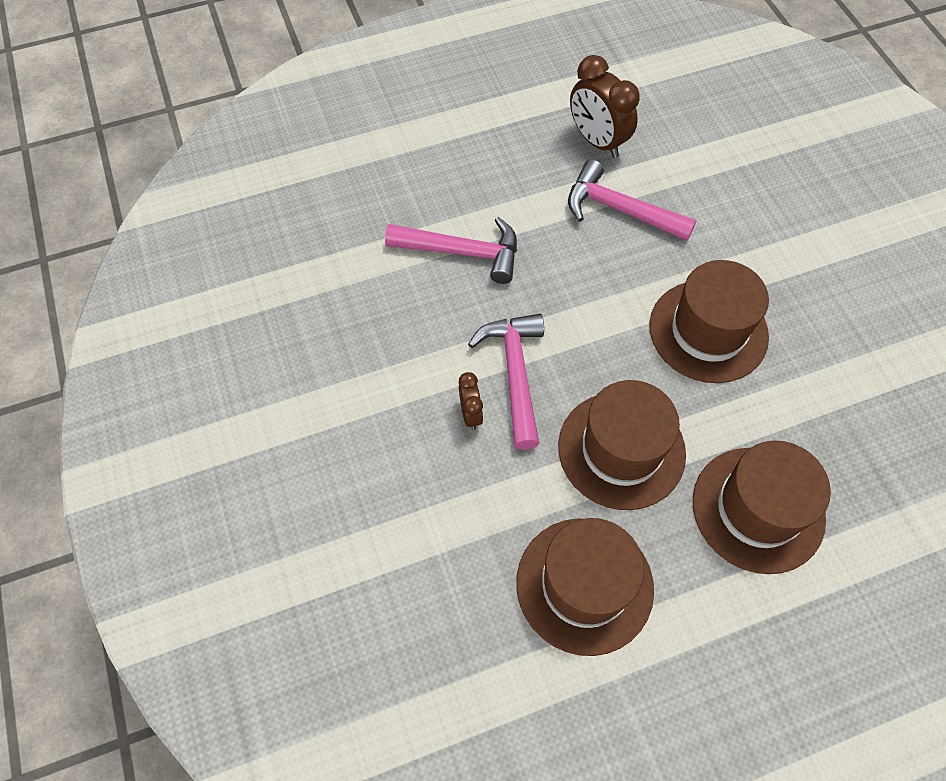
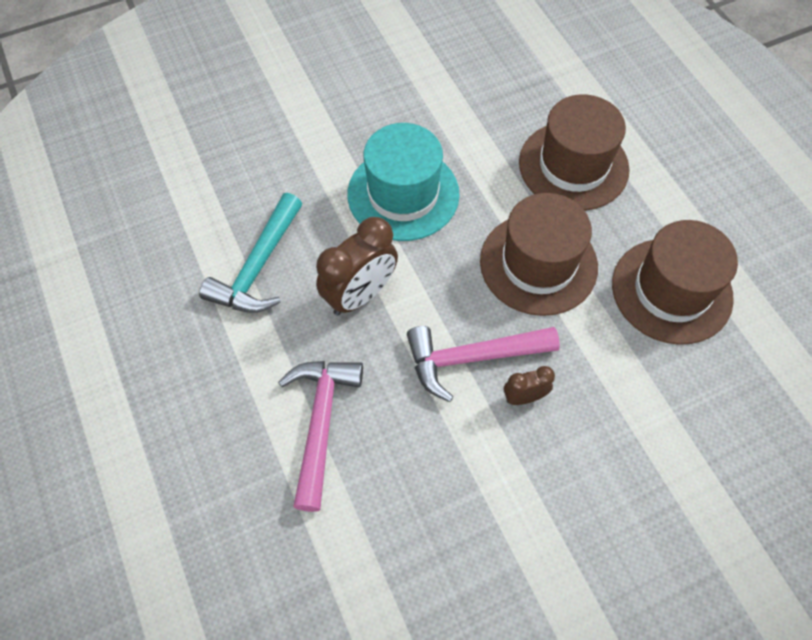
camera: 95 degrees left, 0 degrees up
pink hammer [568,159,697,241] -> turquoise hammer [199,193,302,313]
brown clock [570,55,640,158] -> brown clock moved to [316,217,398,315]
brown hat [649,260,769,383] -> turquoise hat [347,123,460,241]

